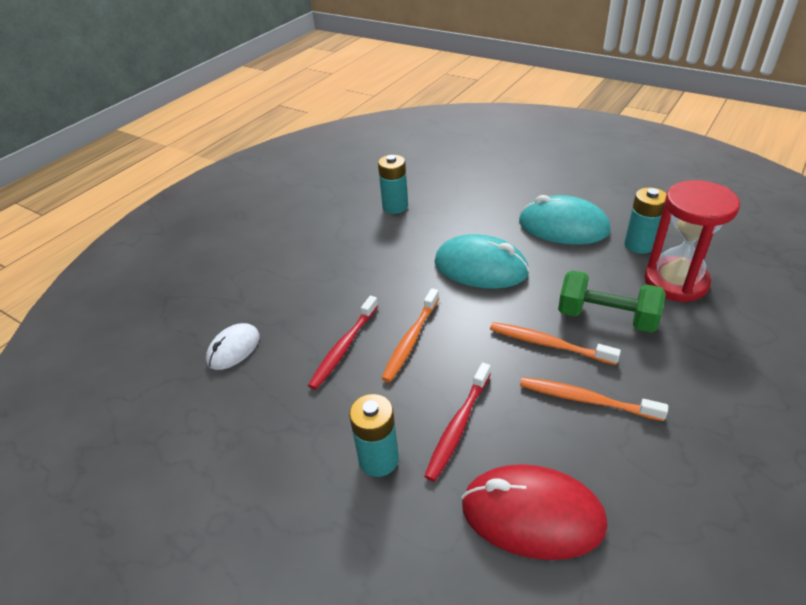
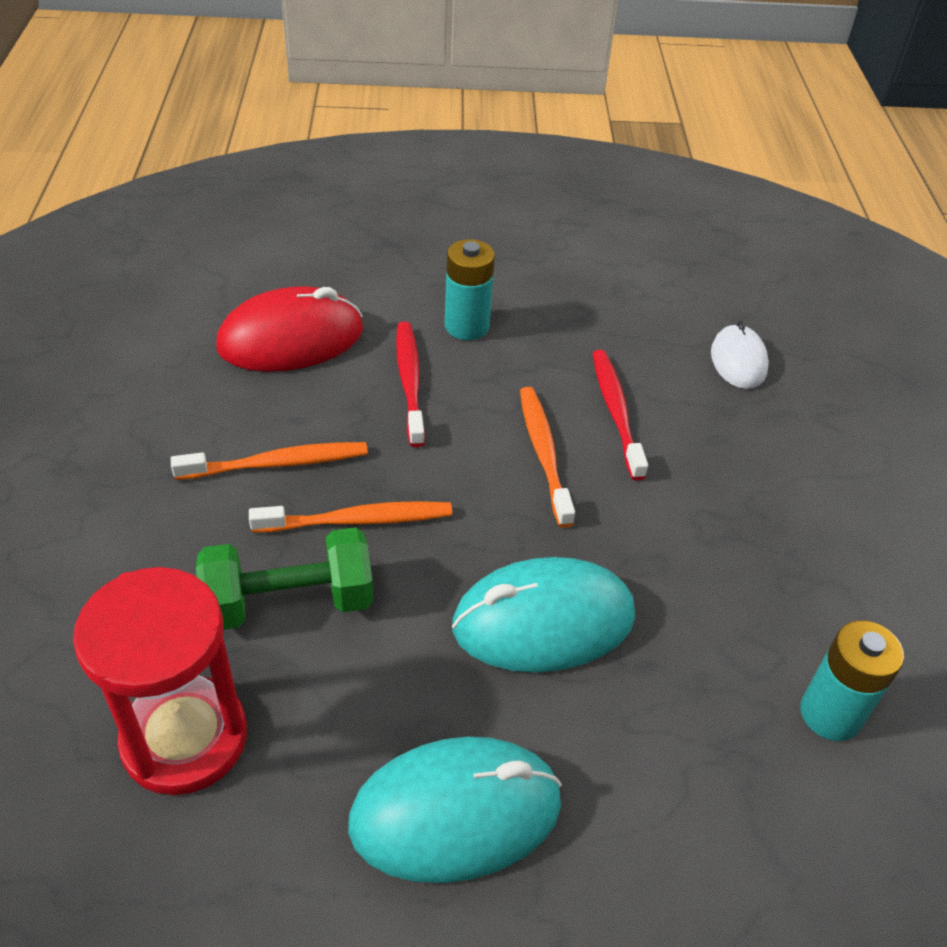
camera: 140 degrees right, 5 degrees up
turquoise battery [625,187,667,254] -> none

